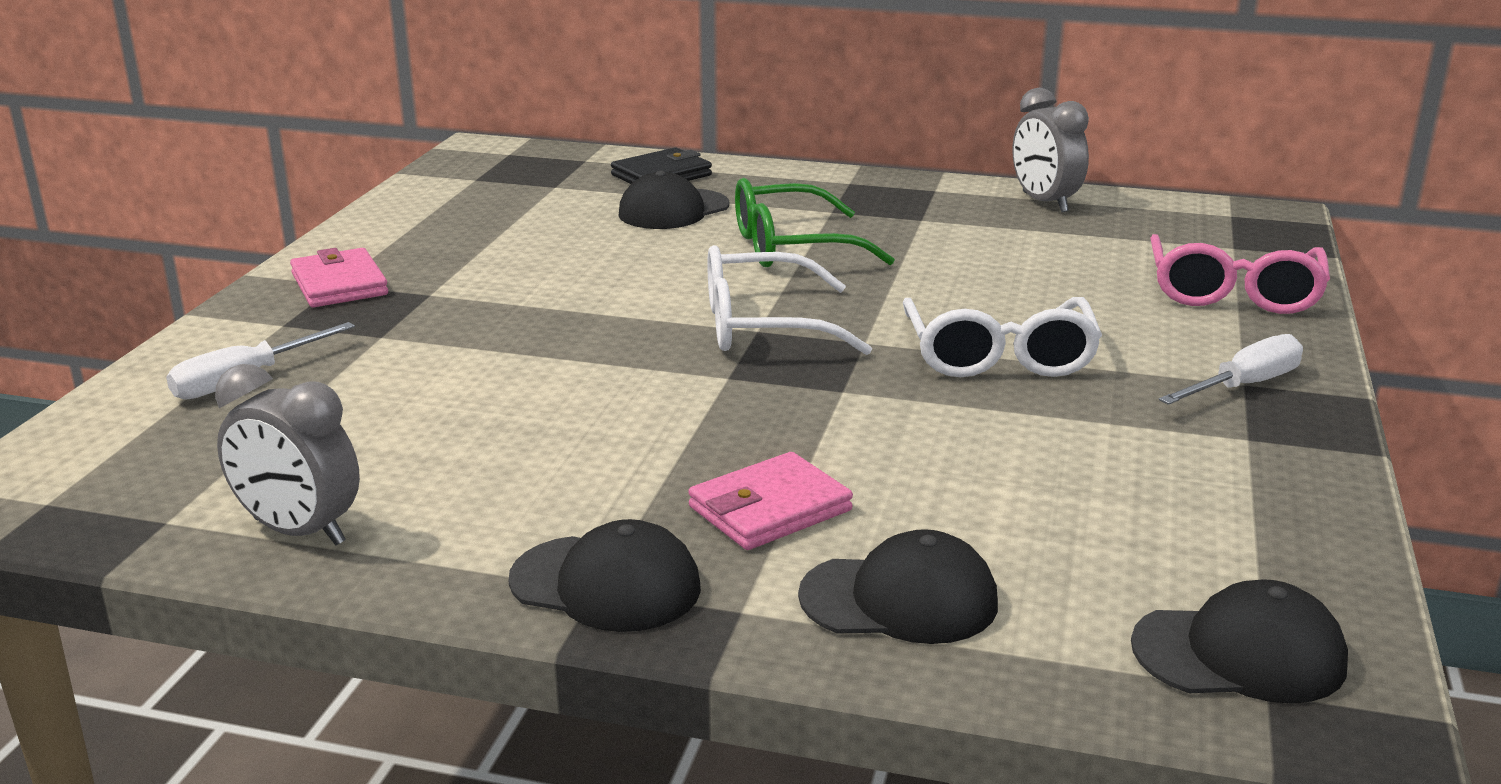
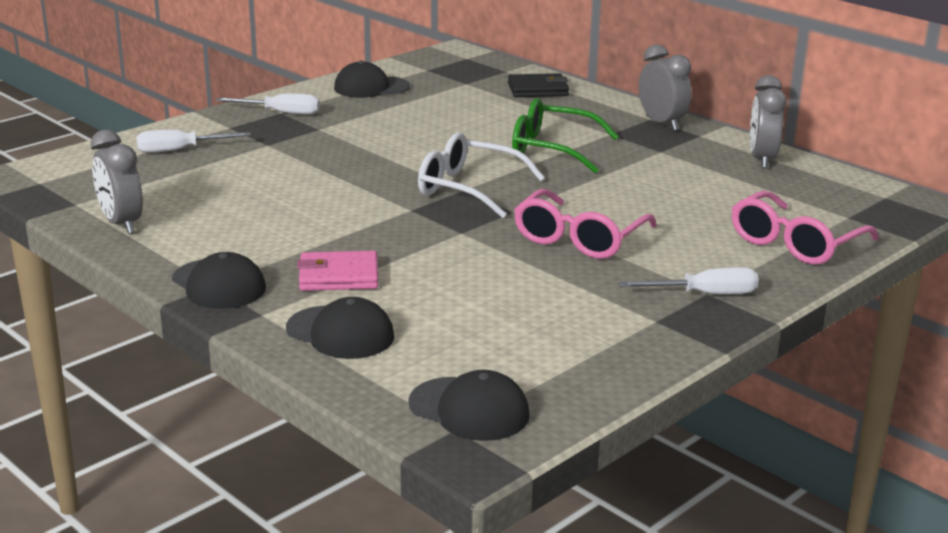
camera: 30 degrees right, 0 degrees up
pink wallet [290,248,388,307] -> white screwdriver [216,93,320,115]
black cap [618,171,729,229] -> black cap moved to [334,61,410,98]
white glasses [903,297,1102,377] -> pink glasses [514,189,657,259]
none -> grey clock [639,44,692,131]

